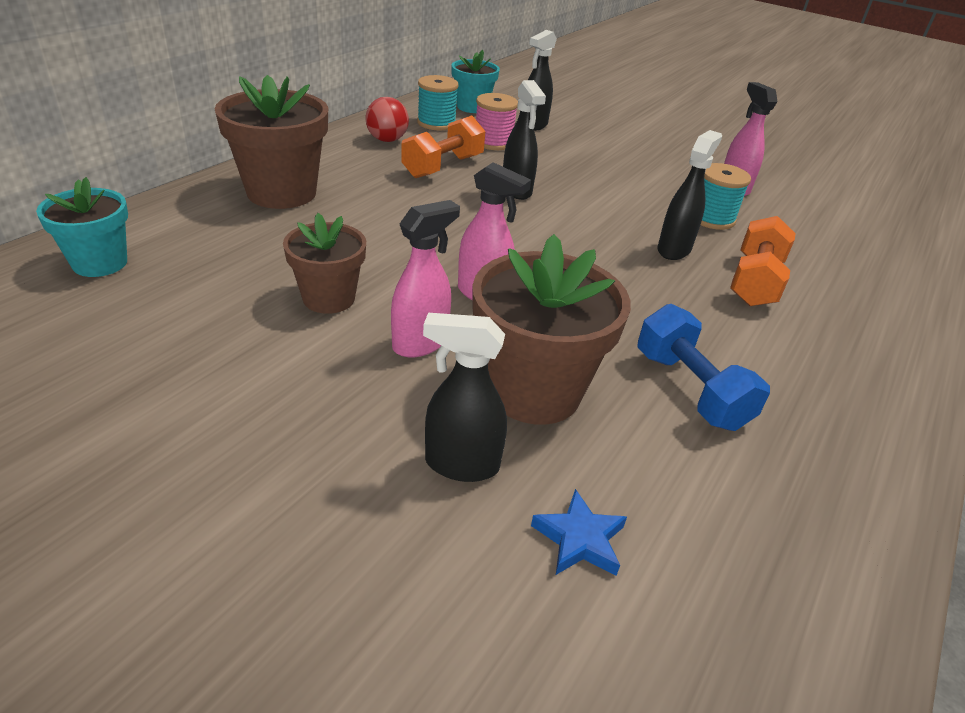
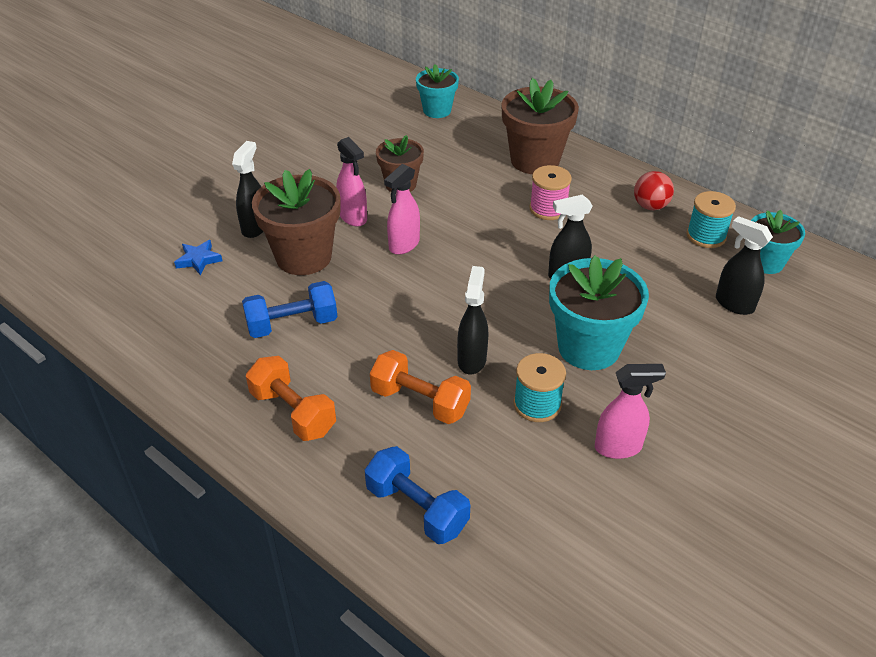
camera: 100 degrees right, 5 degrees up
orange dumbbell [401,115,486,178] -> orange dumbbell moved to [246,356,336,441]
pink spool [476,93,518,150] -> pink spool moved to [529,165,572,220]
black spray bottle [658,130,722,260] -> black spray bottle turned 120 degrees counterclockwise [457,266,488,374]
none -> blue dumbbell [365,446,470,544]
none -> turquoise flower pot [549,255,649,370]

